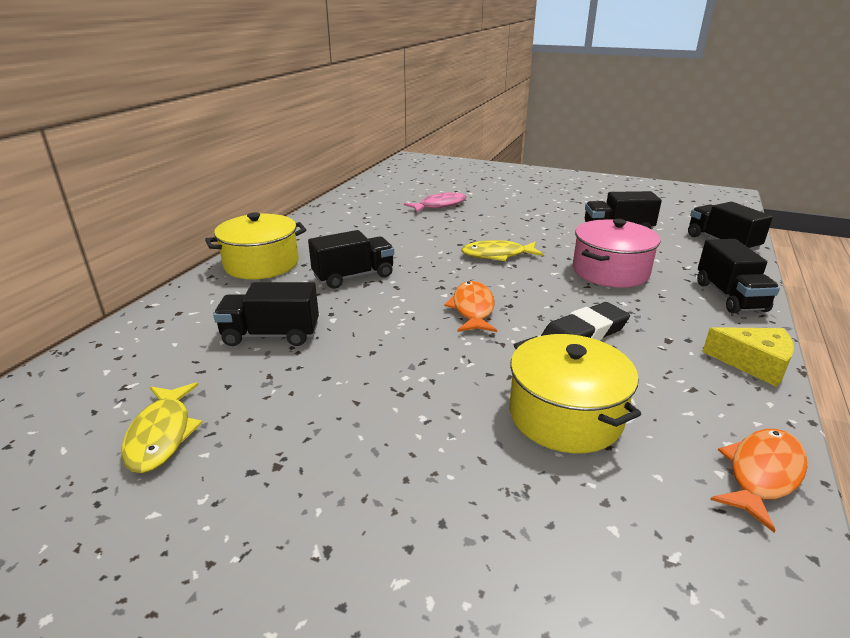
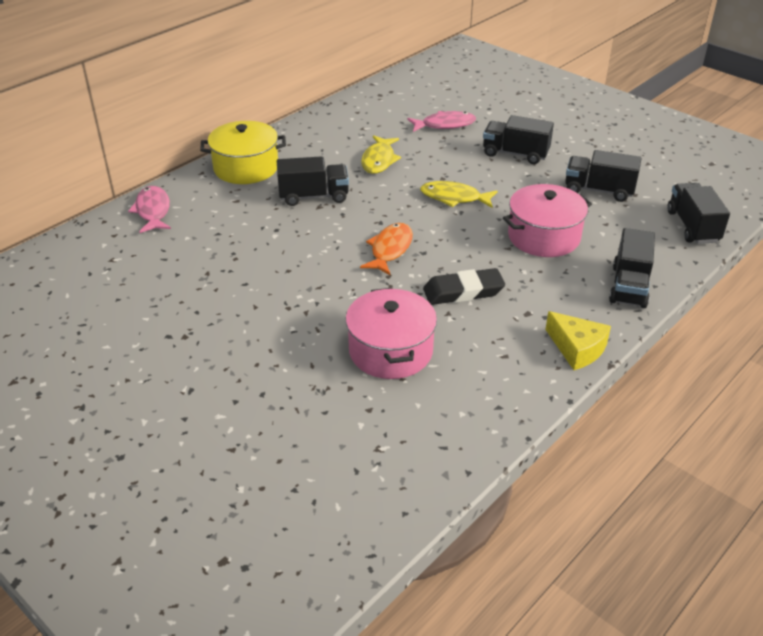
camera: 20 degrees right, 10 degrees up
yellow fish [122,383,203,473] -> yellow fish moved to [361,135,401,174]
black truck [213,282,319,346] -> black truck moved to [483,115,554,164]
yellow pot [509,334,641,453] -> pink pot [346,288,437,379]
orange fish [710,429,807,532] -> none
none -> pink fish [128,186,171,233]

